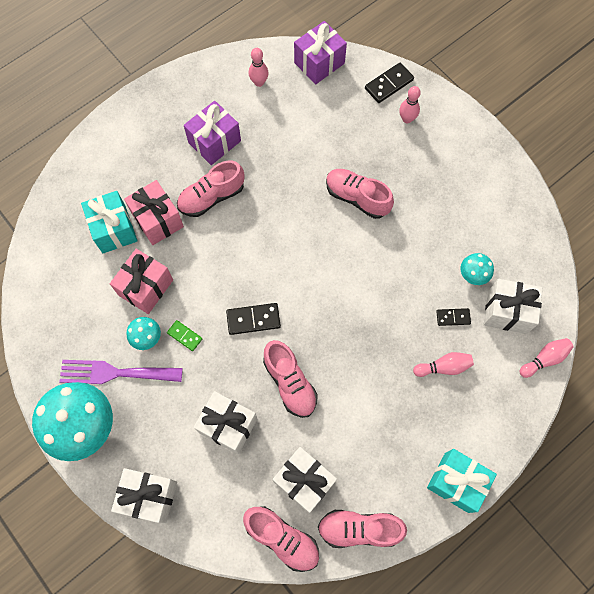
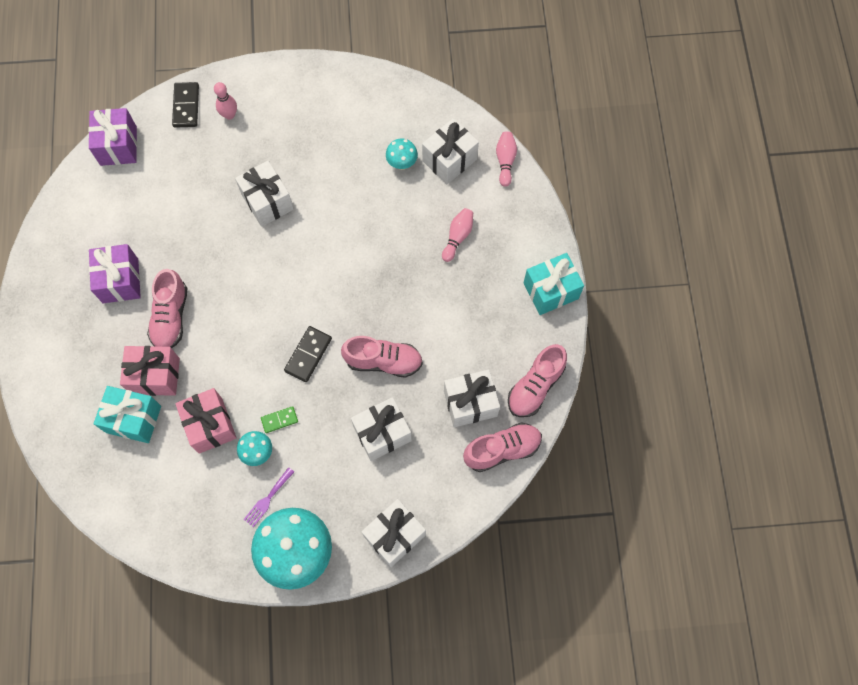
camera: 55 degrees left, 0 degrees up
purple fork [59,360,183,384] -> purple fork [243,467,294,527], size x0.53
pink bowling pin [249,48,269,87] -> none
pink shoe [326,169,394,219] -> white gift [235,161,294,227]
black domino [436,308,471,326] -> none

